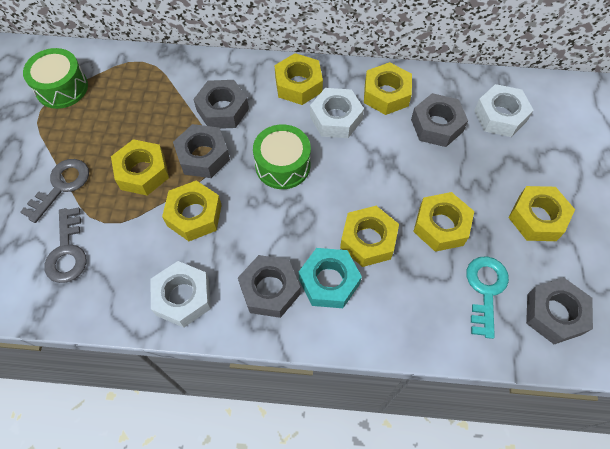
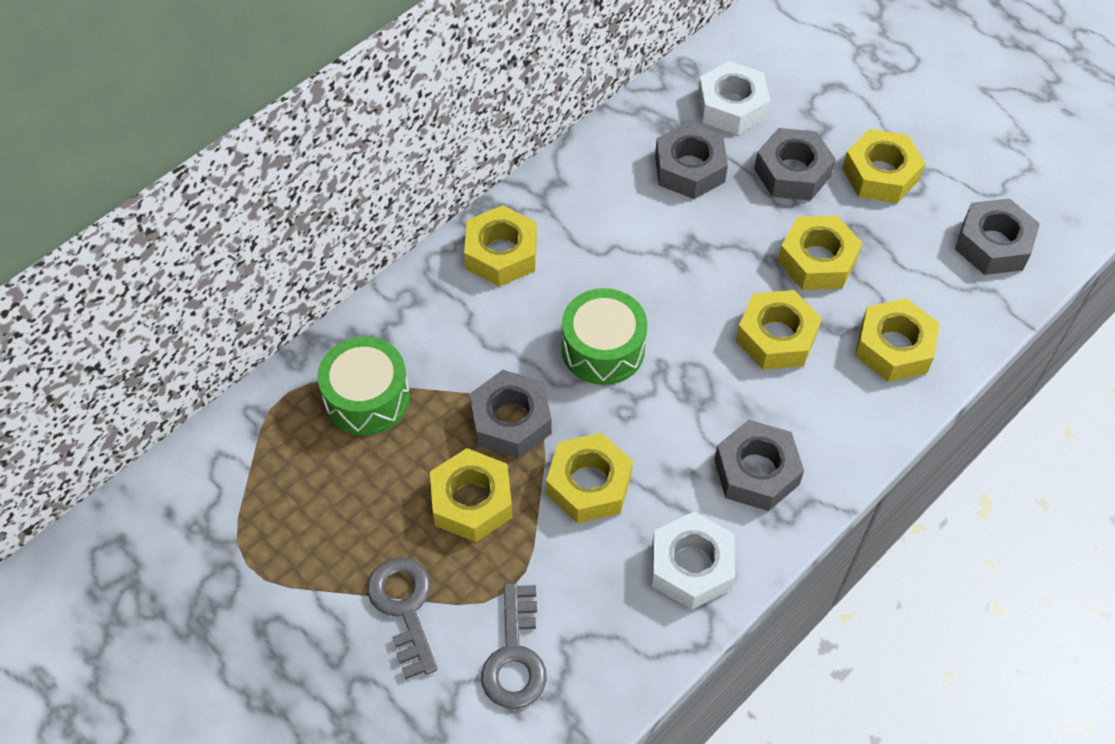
camera: 50 degrees left, 5 degrees down
green drum [23,48,88,109] -> green drum moved to [317,337,410,436]
grey key [44,207,87,283] -> grey key turned 60 degrees clockwise [481,583,547,709]
grey nut [193,80,249,129] -> grey nut moved to [754,128,836,201]
turquoise nut [299,248,362,308] -> none
white nut [310,88,364,138] -> none
yellow nut [364,62,412,115] -> yellow nut moved to [855,298,940,382]
turquoise key [466,256,509,339] -> none

